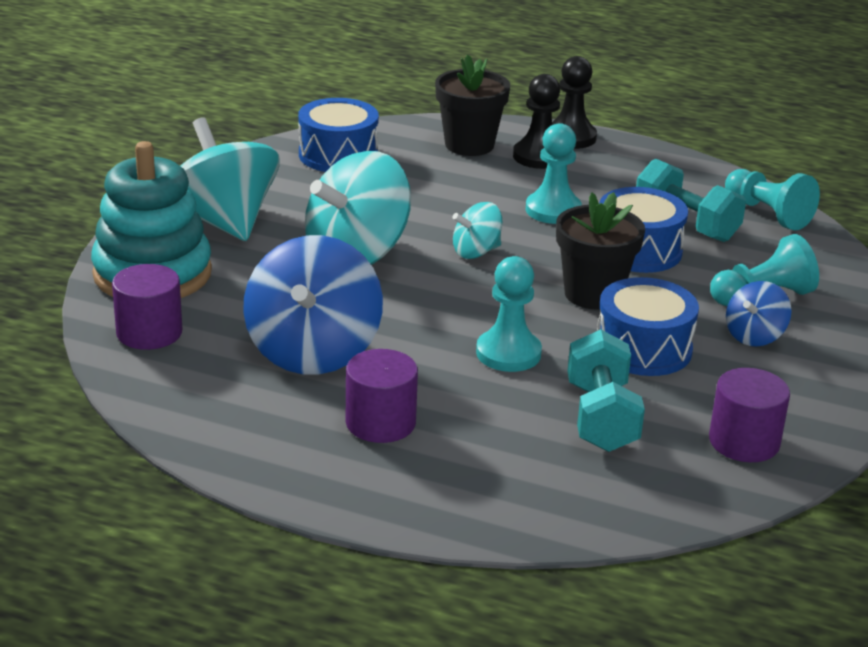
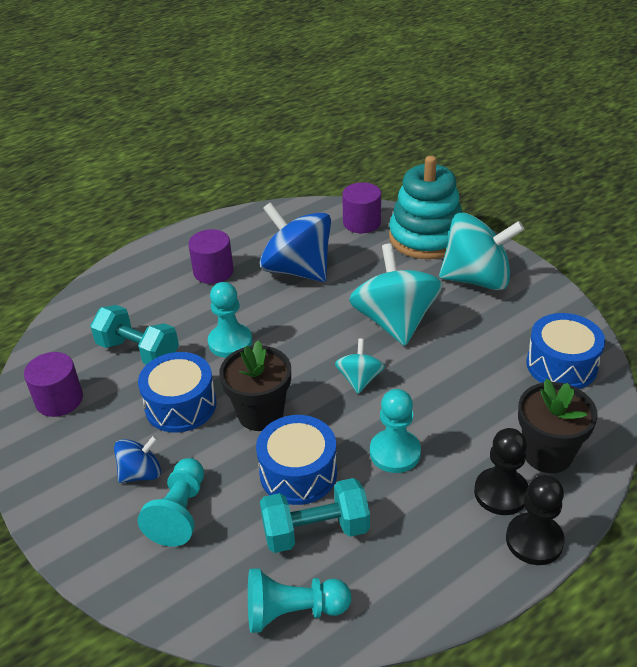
camera: 125 degrees right, 10 degrees up
blue spinning top [726,281,792,346] -> blue spinning top turned 75 degrees clockwise [114,435,161,483]

